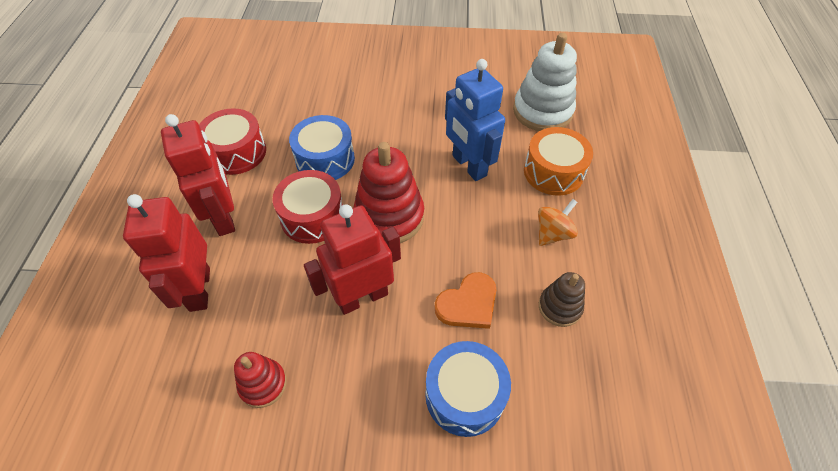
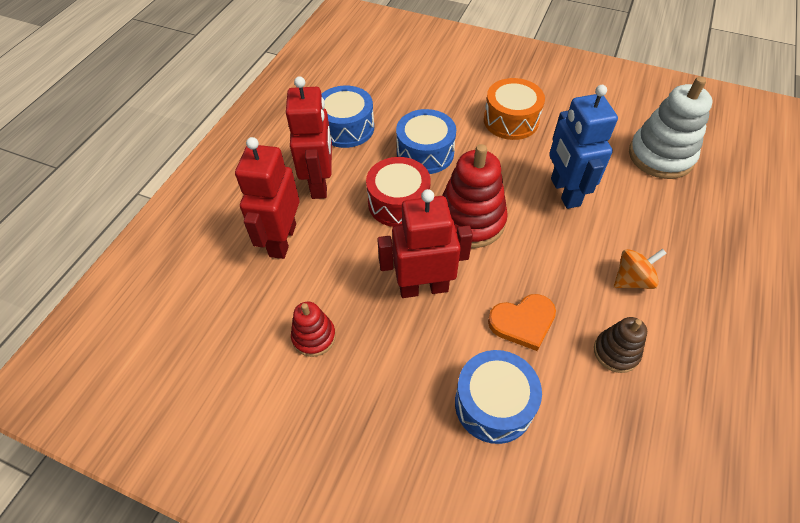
camera: 20 degrees right, 0 degrees up
red drum [199,108,266,175] -> blue drum [322,85,374,148]
orange drum [524,127,593,196] -> orange drum moved to [484,78,545,140]

